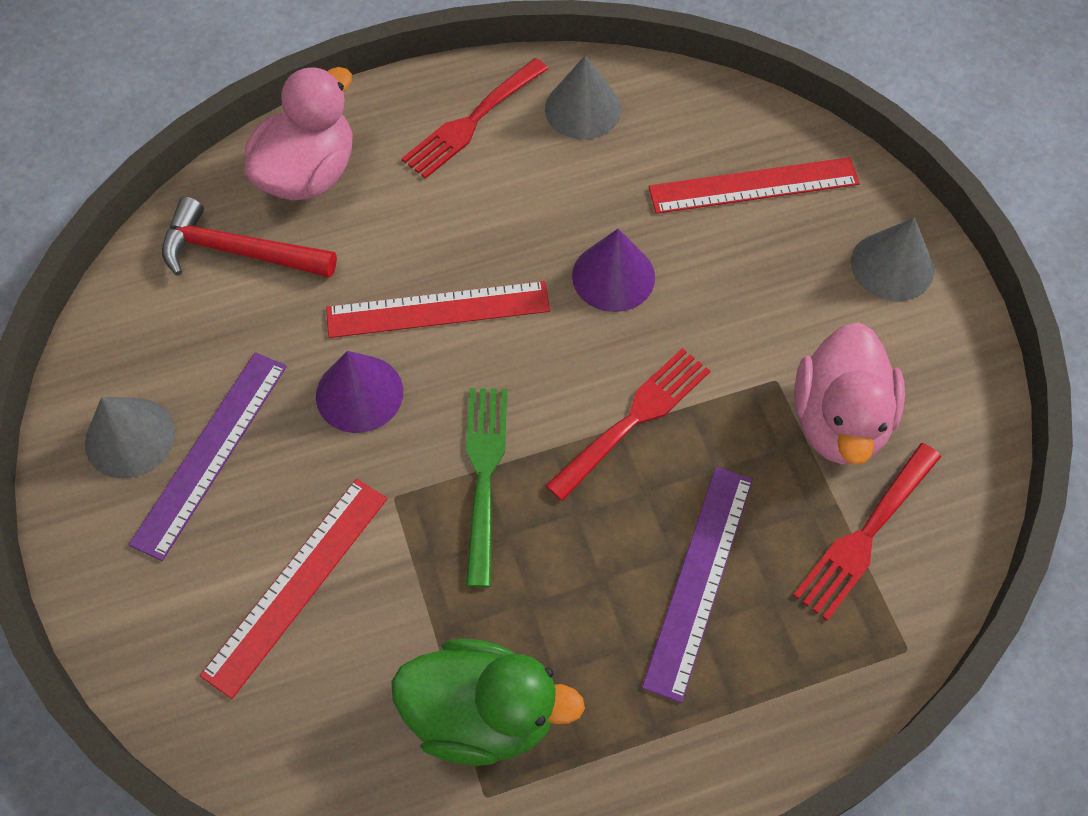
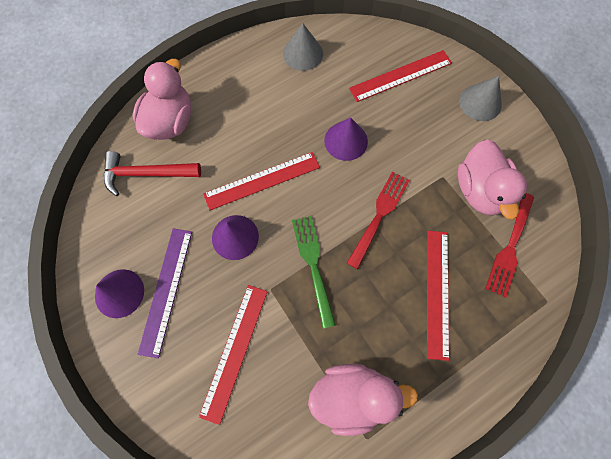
camera: 15 degrees left, 10 degrees up
grey cone [85,397,175,478] -> purple cone [95,269,144,318]
green duck [391,638,585,766] -> pink duck [308,364,418,436]
red fork [401,58,548,179] -> none
purple ruler [642,467,753,703] -> red ruler [427,231,449,361]

